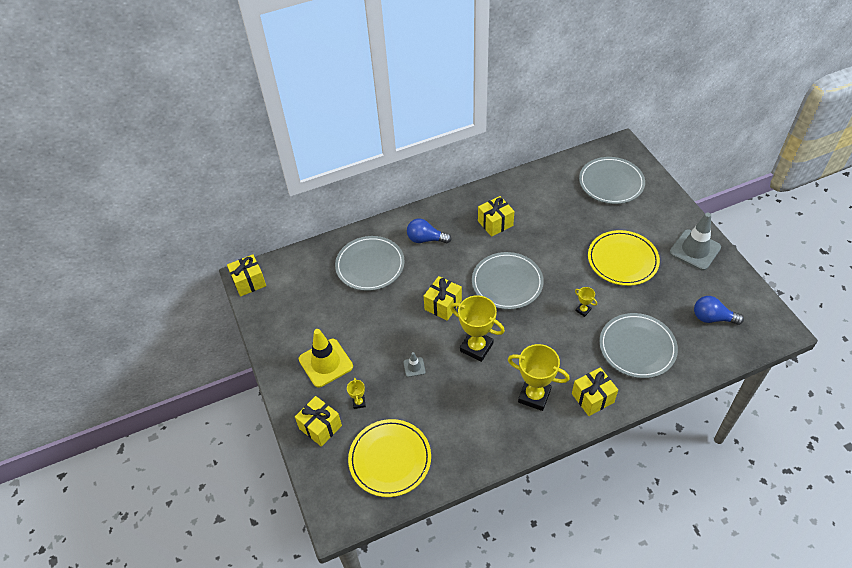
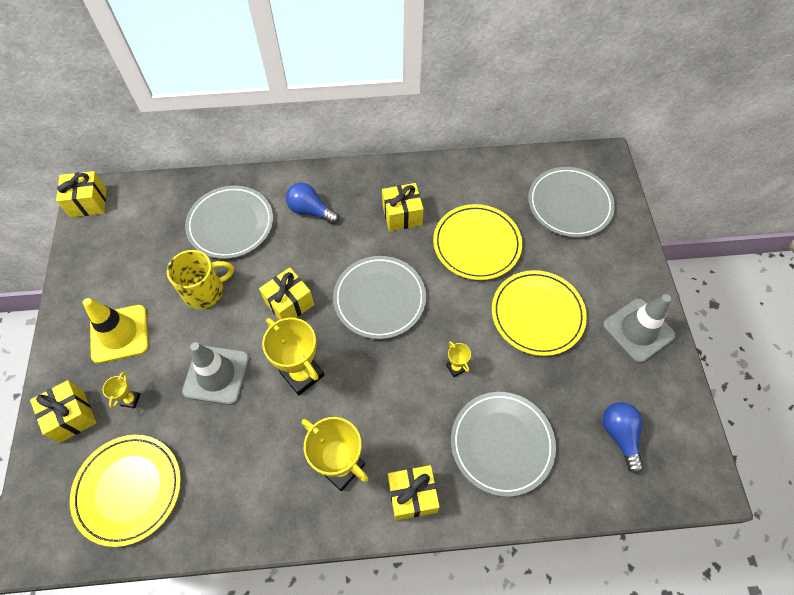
camera: 15 degrees right, 10 degrees up
grey traffic cone [404,352,425,377] -> grey traffic cone [182,342,250,405], size x2.20
blue light bulb [694,296,744,325] -> blue light bulb turned 45 degrees clockwise [602,402,644,474]
none -> yellow mug [167,250,234,309]
none -> yellow plate [433,204,522,280]

